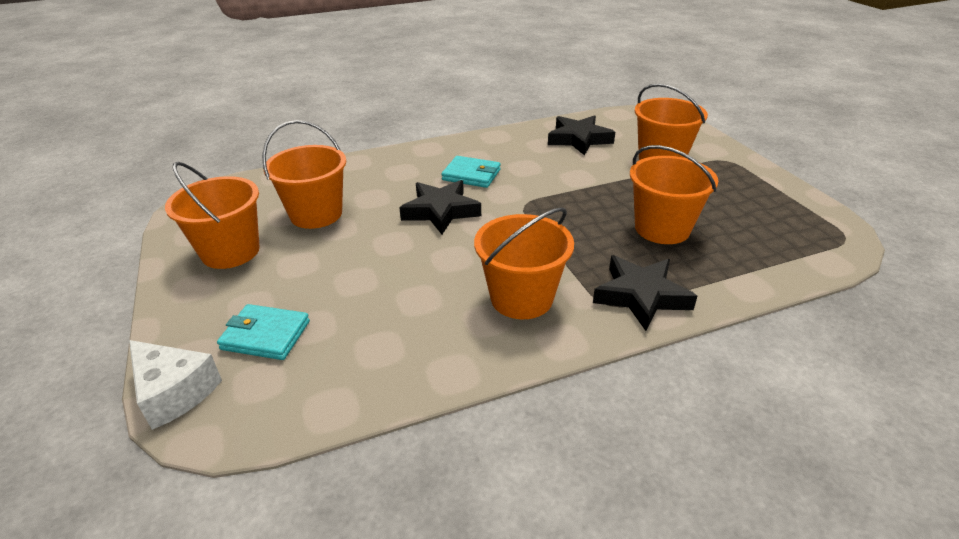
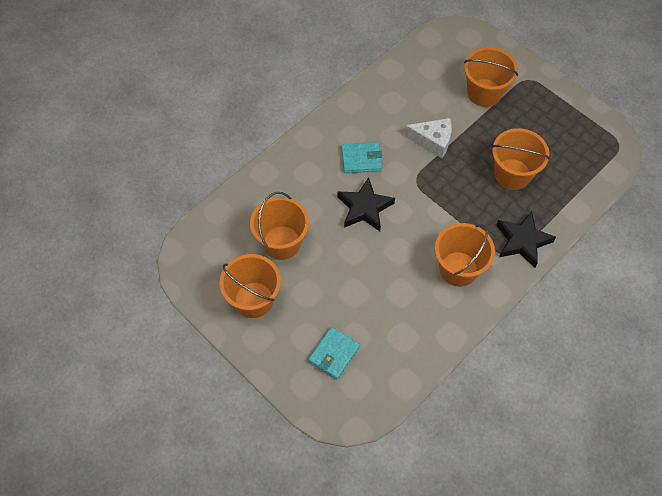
camera: 25 degrees left, 25 degrees up
white cheese [129,340,222,430] -> white cheese moved to [404,118,452,158]
turquoise wallet [217,304,310,360] -> turquoise wallet turned 45 degrees counterclockwise [308,327,360,380]
black star [548,115,615,155] -> none

